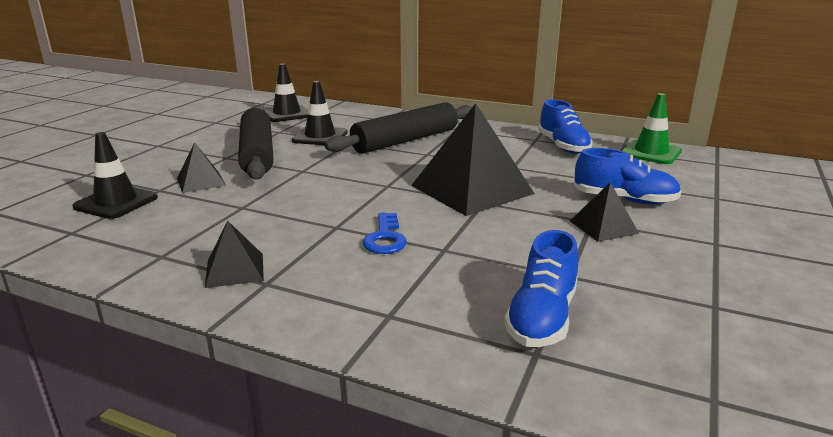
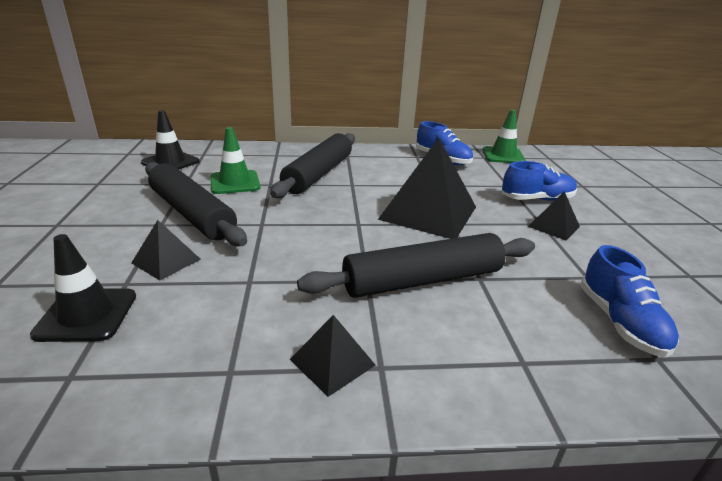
camera: 30 degrees left, 5 degrees up
black traffic cone [292,81,348,145] -> green traffic cone [210,127,261,194]
blue key [363,213,407,254] -> black rolling pin [297,233,535,298]

